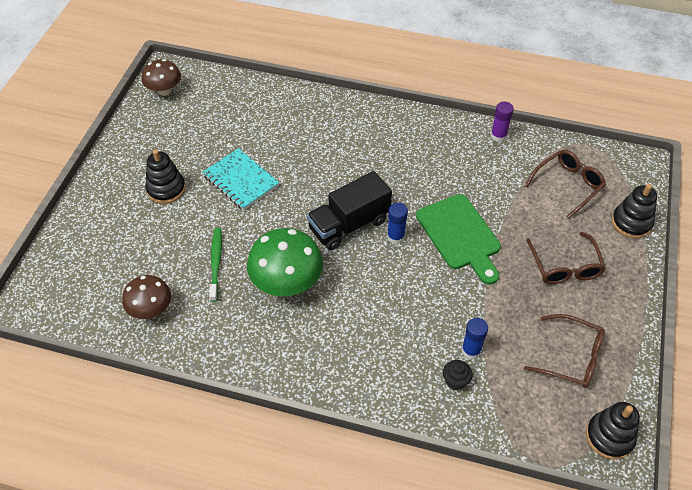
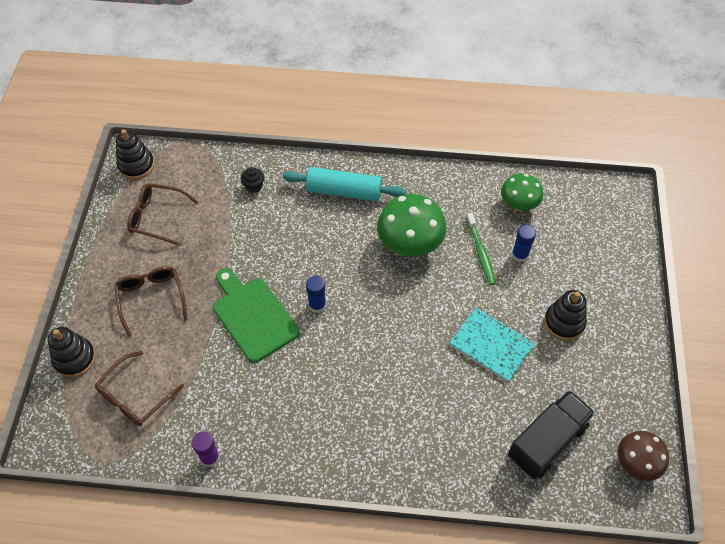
camera: 170 degrees right, 5 degrees up
brown mushroom [122,275,171,319] -> green mushroom [501,173,543,211]
black truck [307,171,392,250] -> black truck moved to [508,390,595,479]
blue glue stick [461,318,488,359] -> blue glue stick moved to [512,225,536,262]
none -> turquoise rolling pin [283,167,406,202]

